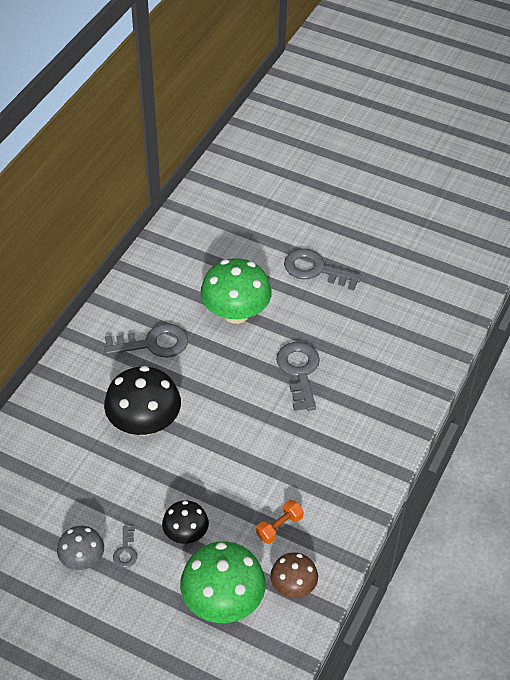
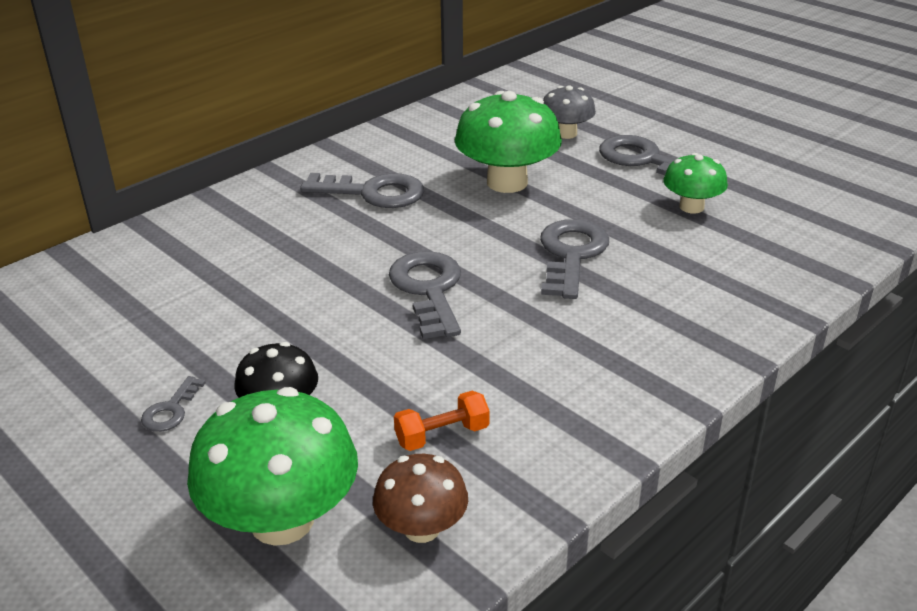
camera: 20 degrees right, 15 degrees down
grey mushroom [57,526,104,570] -> grey mushroom moved to [543,85,596,139]
black mushroom [104,366,181,436] -> none
none -> grey key [389,251,461,339]
none -> green mushroom [663,153,728,214]

